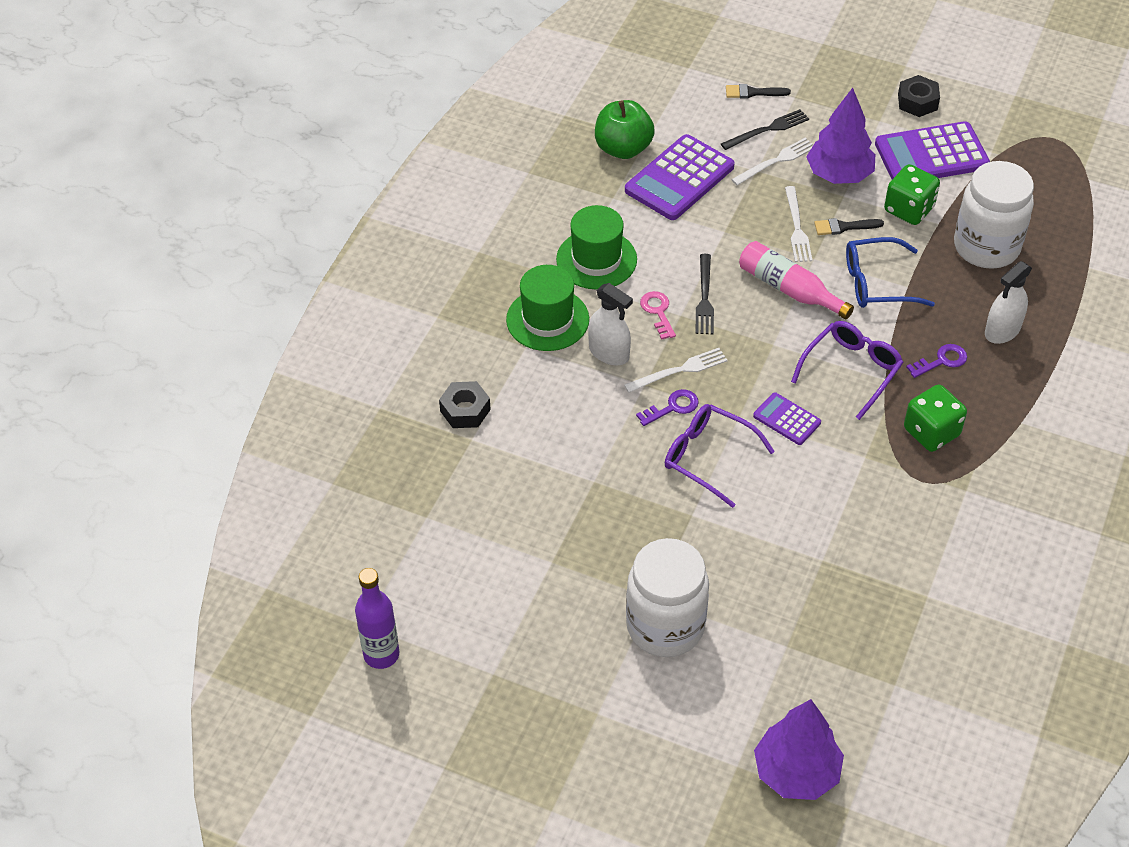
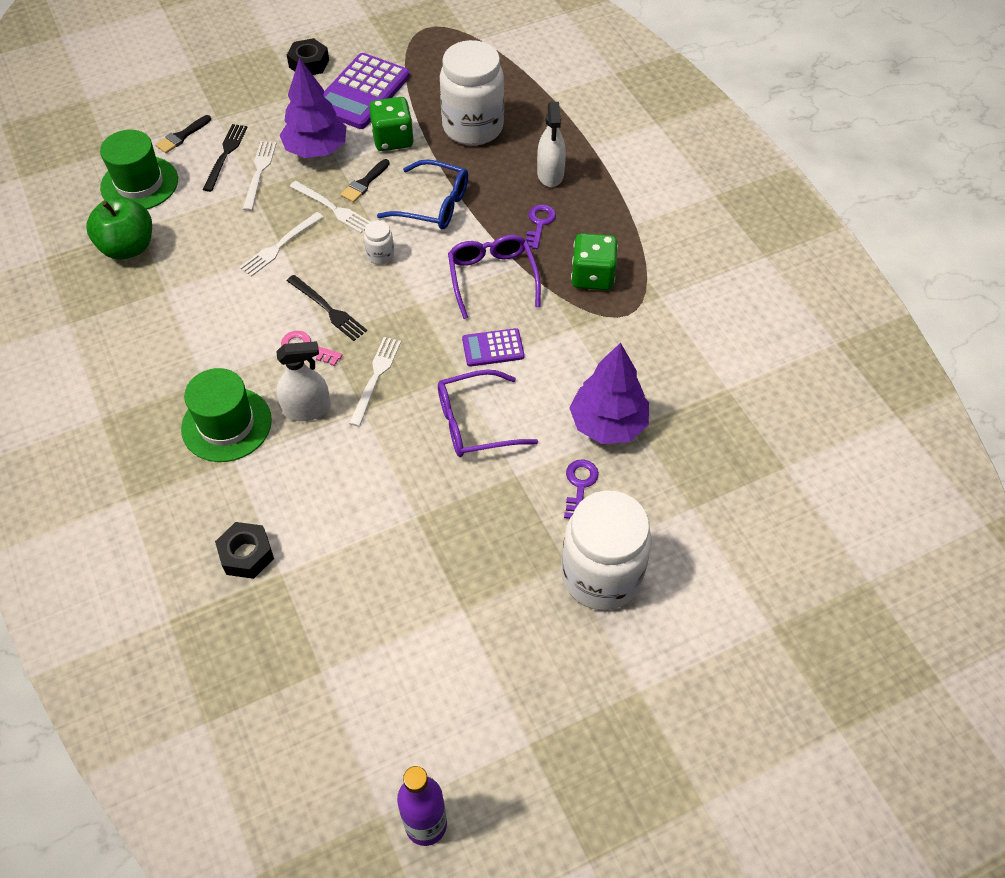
camera: 50 degrees left, 5 degrees up
green hat [556,205,637,290] -> green hat moved to [100,130,178,209]
purple calculator [625,134,735,220] -> none
purple key [636,389,699,426] -> purple key moved to [564,460,599,519]
pink bottle [739,241,854,319] -> white jar [364,220,394,265]
purple tree [754,699,844,800] -> purple tree moved to [569,342,649,444]
blue glasses [846,237,935,308] -> blue glasses turned 105 degrees counterclockwise [377,159,468,229]
none -> white fork [239,212,323,277]

